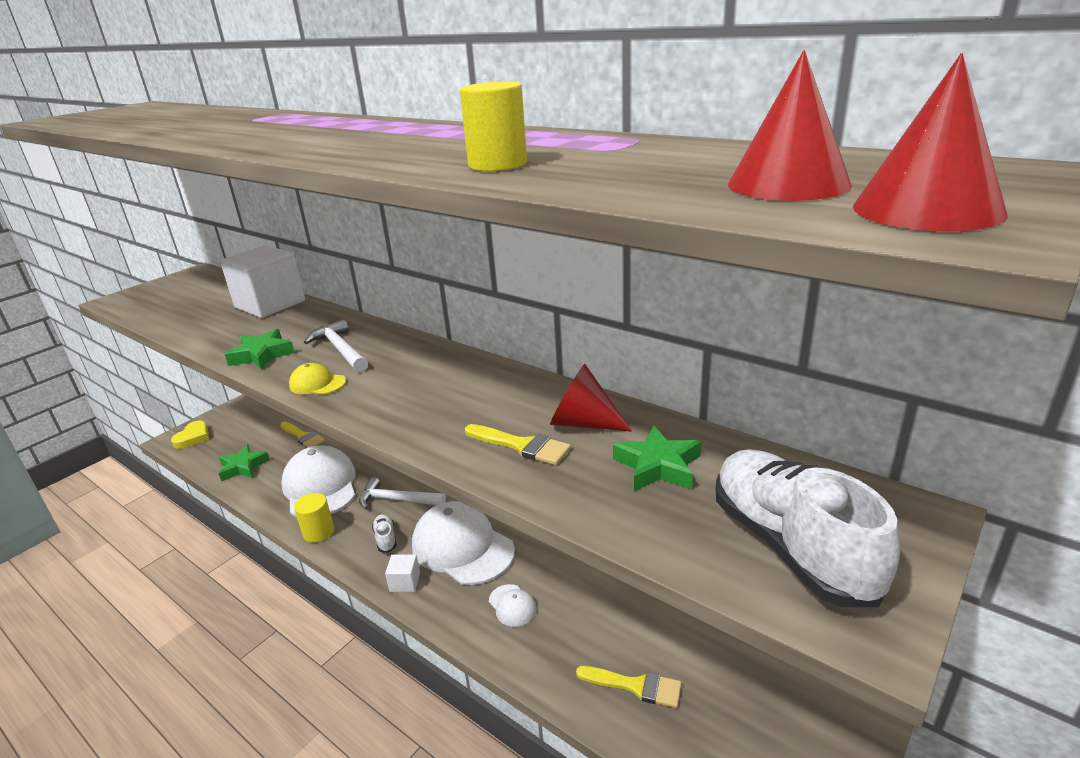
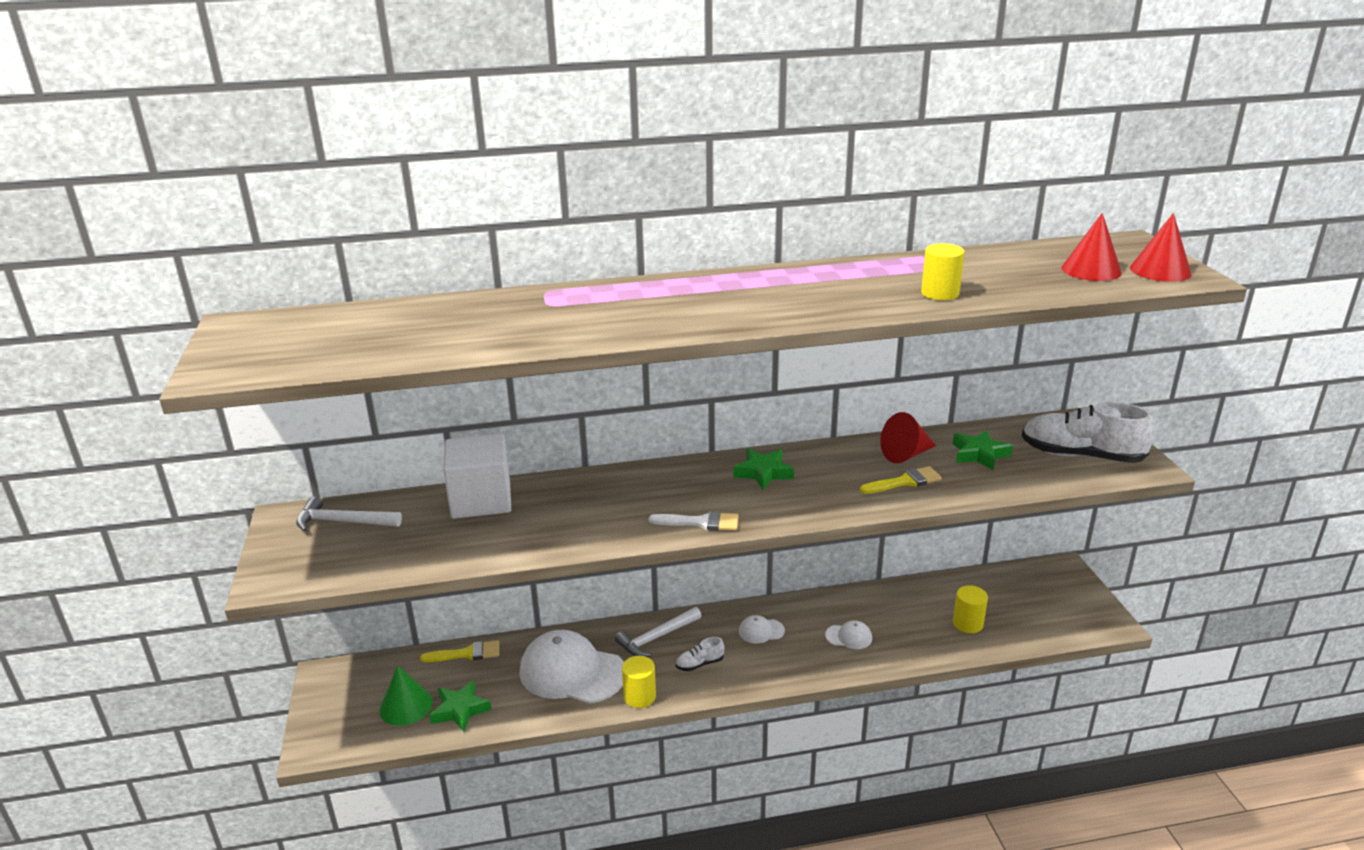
camera: 50 degrees left, 0 degrees up
yellow heart [171,421,209,449] -> none
green star [225,329,295,370] -> green star moved to [733,449,794,490]
yellow cap [289,363,346,395] -> white brush [649,511,739,531]
white hammer [304,319,368,372] -> white hammer moved to [296,497,402,532]
white shoe [372,514,397,553] -> white shoe turned 45 degrees counterclockwise [676,637,725,671]
white cube [385,554,420,592] -> none
white cap [412,501,515,585] -> white cap [739,615,785,644], size x0.44
yellow brush [576,666,682,708] -> yellow cylinder [953,585,988,633]
none -> green cone [380,666,433,726]

